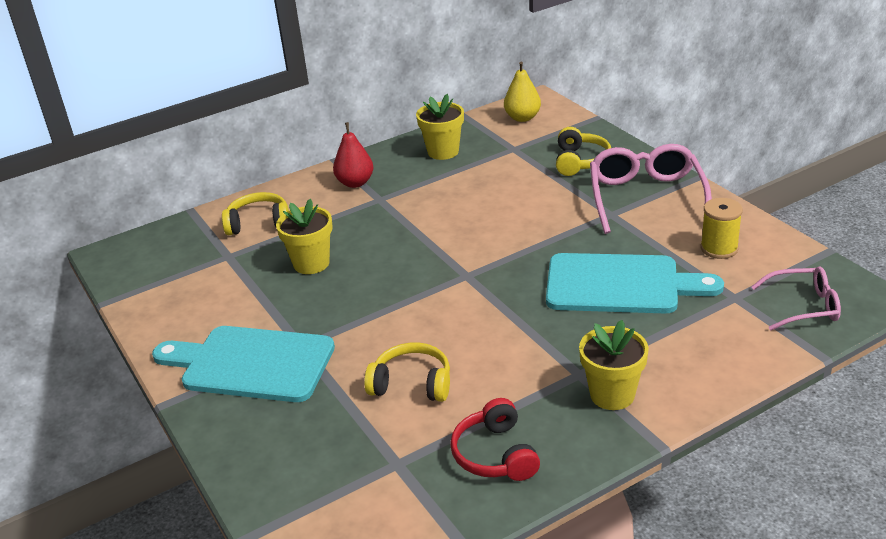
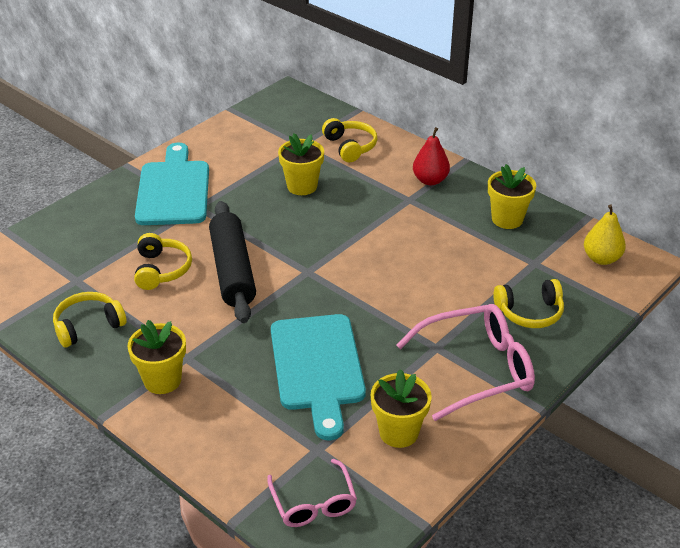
camera: 70 degrees right, 5 degrees up
red headphones [450,398,540,481] -> yellow headphones [53,292,127,347]
yellow spool [701,198,743,259] -> yellow flower pot [371,369,432,448]
none -> black rolling pin [209,201,256,323]

